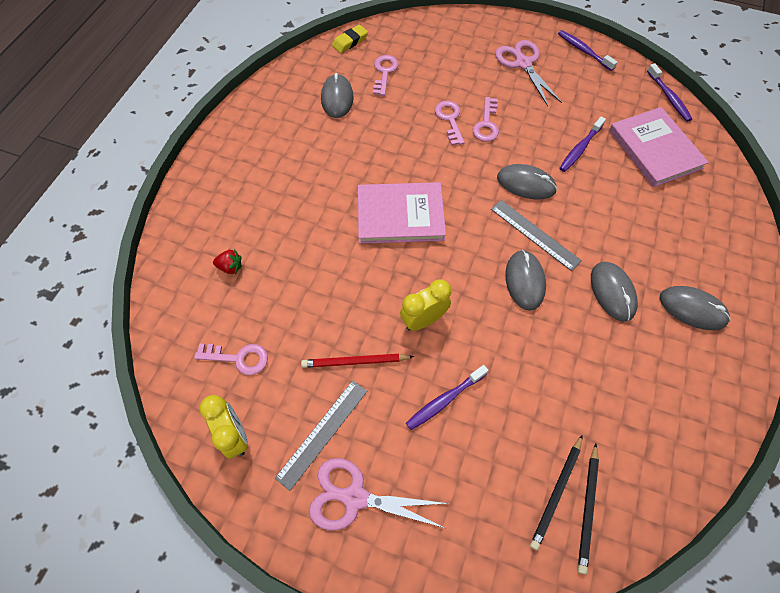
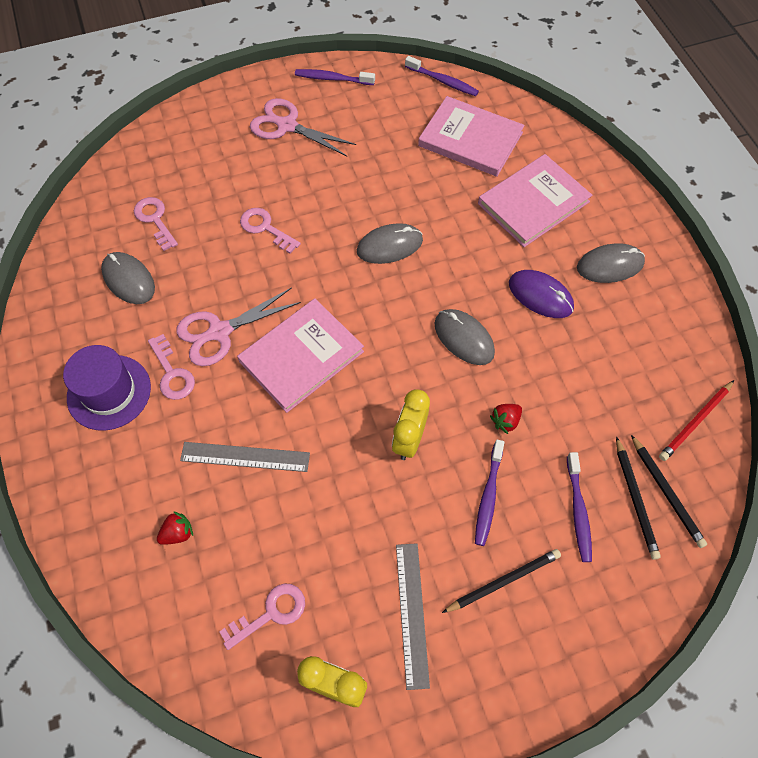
camera: 40 degrees left, 0 degrees up
red pencil [301,354,414,368] -> red pencil moved to [659,380,734,461]
pink scissors [309,458,449,530] -> pink scissors moved to [176,287,301,366]
yellow eraser [332,25,368,53] -> none
pink key [473,97,499,142] -> pink key moved to [148,334,195,400]
grey ruler [491,200,582,271] -> grey ruler moved to [180,442,310,472]
purple toothbrush [559,117,606,172] -> purple toothbrush moved to [567,452,592,562]
grey mouse [591,262,638,322] -> purple mouse [509,270,574,318]
none -> purple hat [63,345,151,430]
none -> black pencil [442,549,561,613]
none -> pink book [478,154,592,247]
none -> red strawberry [490,404,522,434]

